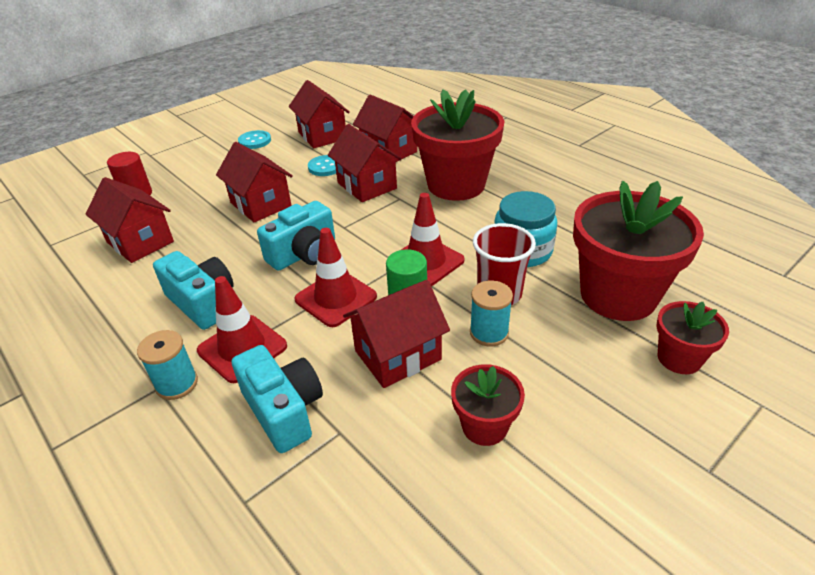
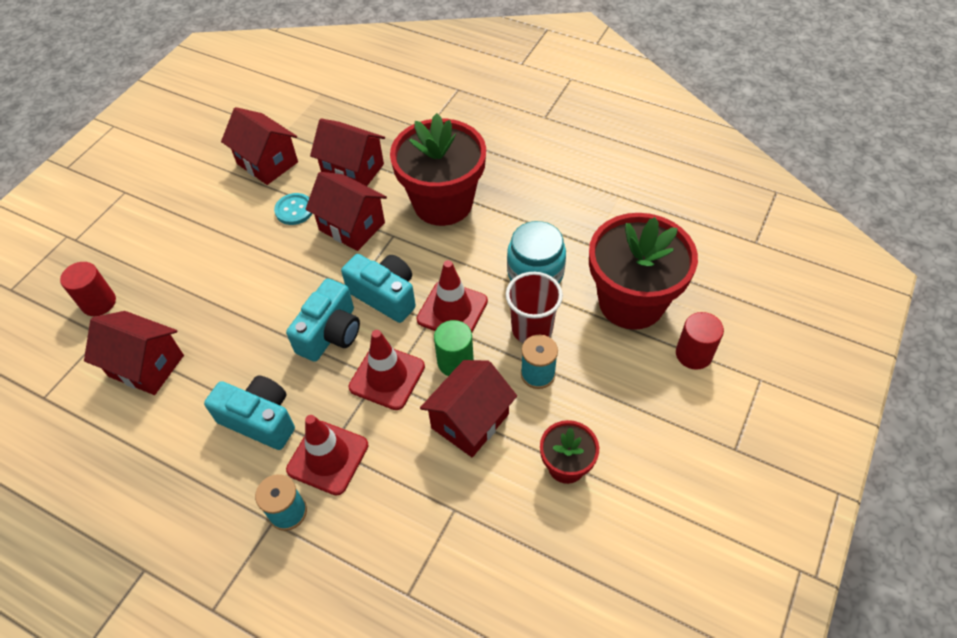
camera: 20 degrees left, 15 degrees up
red house [216,142,293,222] -> none
turquoise camera [231,345,323,453] -> turquoise camera moved to [341,254,416,323]
turquoise button [238,130,271,149] -> none
red flower pot [656,301,729,374] -> red cylinder [676,312,724,370]

